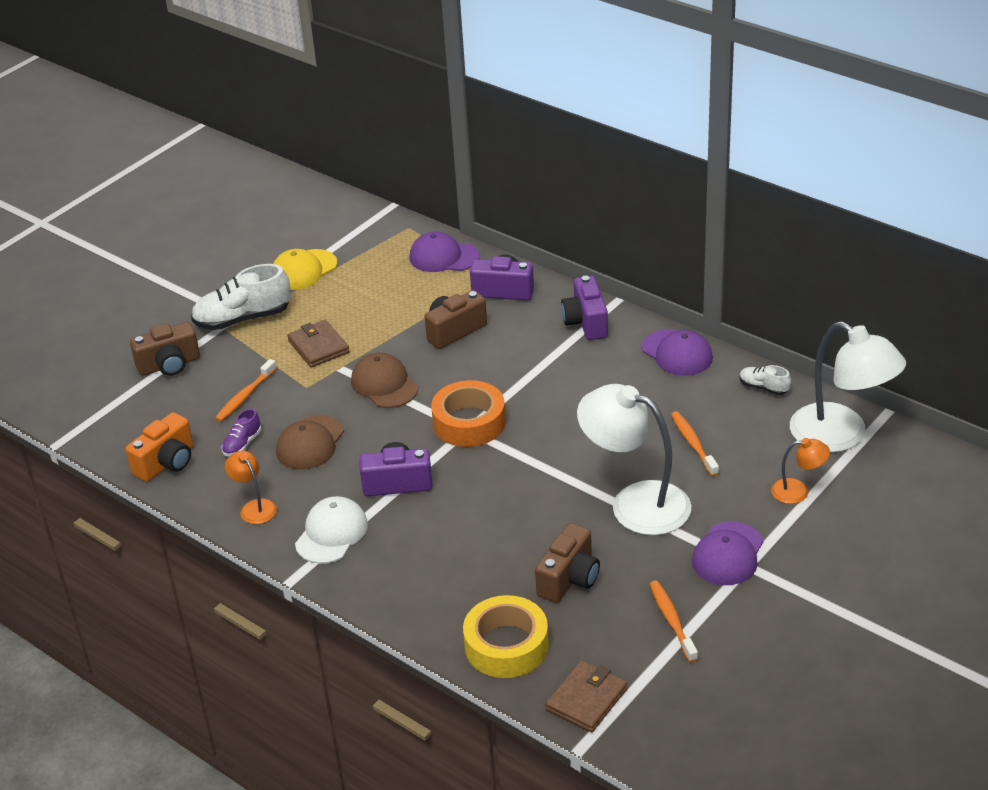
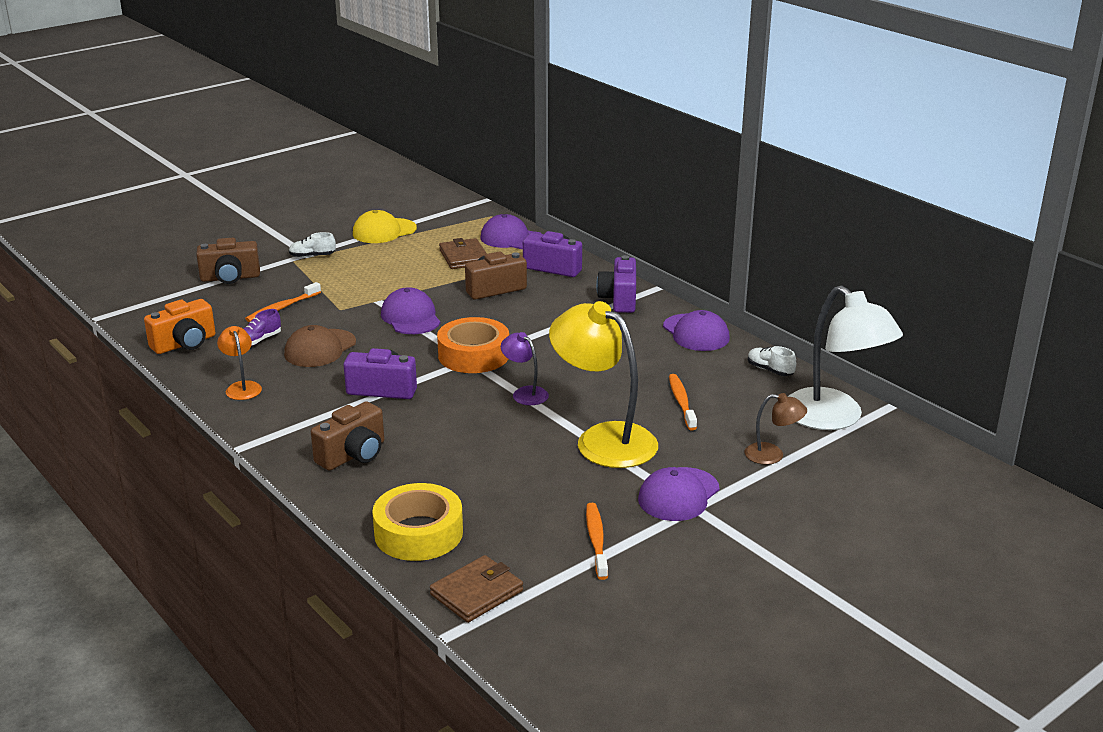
camera: 10 degrees right, 10 degrees down
white shoe [191,264,291,330] -> white shoe [289,232,336,258], size x0.50
brown wallet [287,320,350,368] -> brown wallet moved to [439,238,487,269]
white cap [295,496,368,564] -> none
brown cap [351,353,418,408] -> purple cap [381,287,440,334]
brown camera [535,523,600,603] -> brown camera moved to [311,401,384,471]
white lamp [577,384,691,535] -> yellow lamp [549,301,658,468]
orange lamp [771,438,830,504] -> brown lamp [745,393,807,465]
none -> purple lamp [501,332,549,405]

